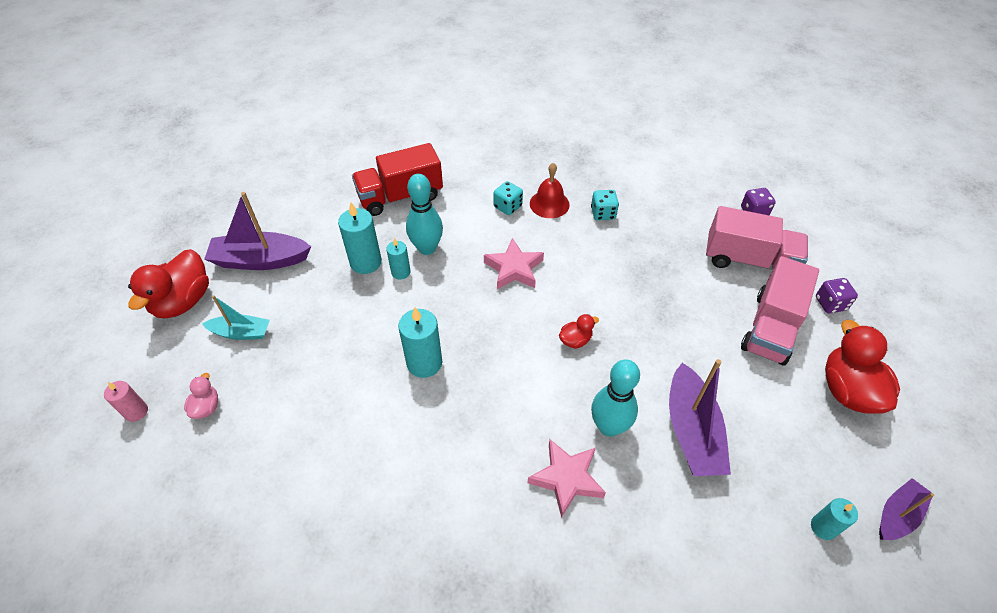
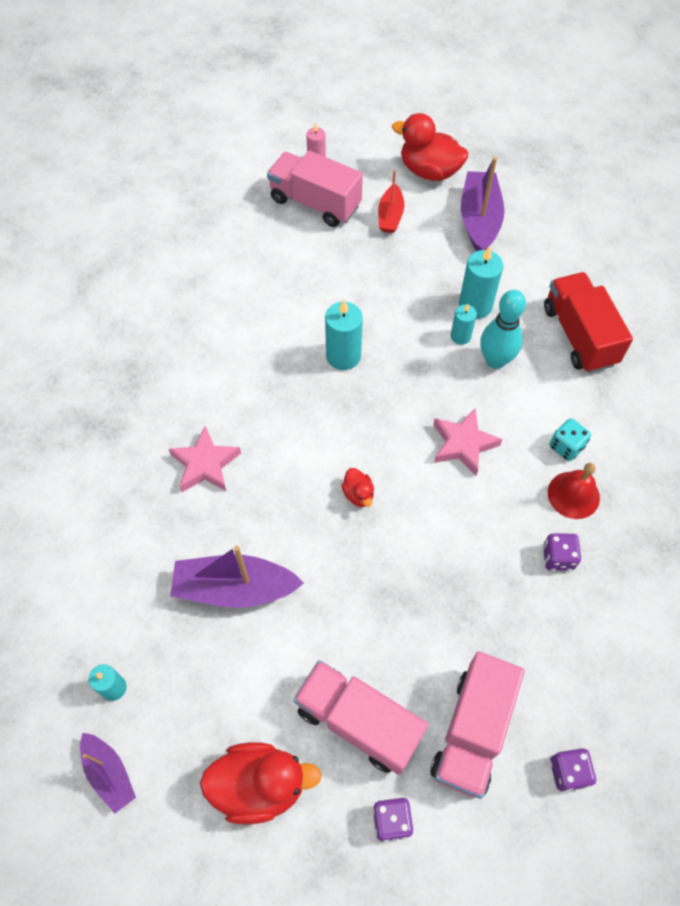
camera: 95 degrees right, 10 degrees up
pink duck [184,373,218,419] -> pink truck [267,151,363,227]
turquoise boat [202,295,270,340] -> red boat [378,170,404,233]
turquoise dice [591,190,619,220] -> purple dice [543,533,581,571]
turquoise bowling pin [591,359,640,437] -> none

